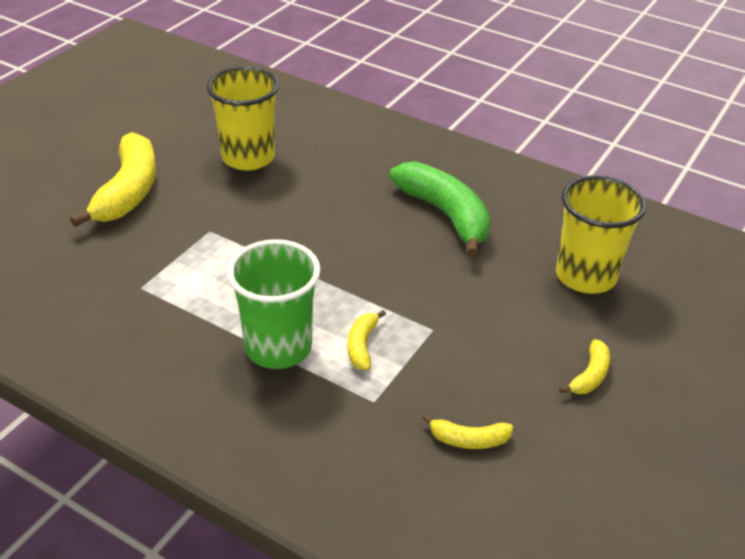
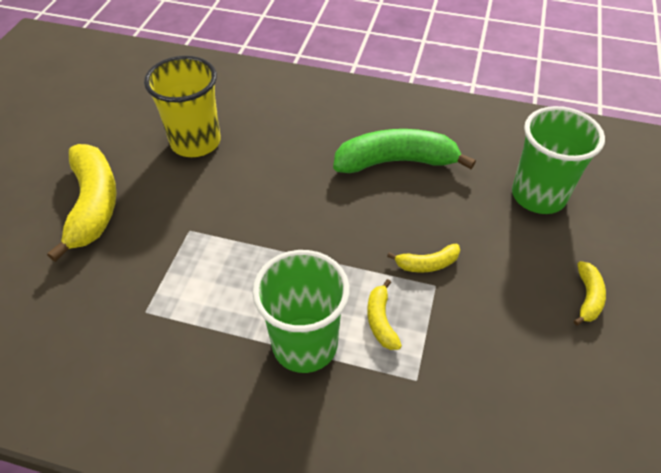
camera: 15 degrees left, 10 degrees up
green banana [389,161,491,257] -> green banana turned 45 degrees counterclockwise [333,129,476,173]
yellow banana [422,414,513,449] -> yellow banana moved to [387,244,460,273]
yellow cup [556,175,646,294] -> green cup [512,106,605,214]

